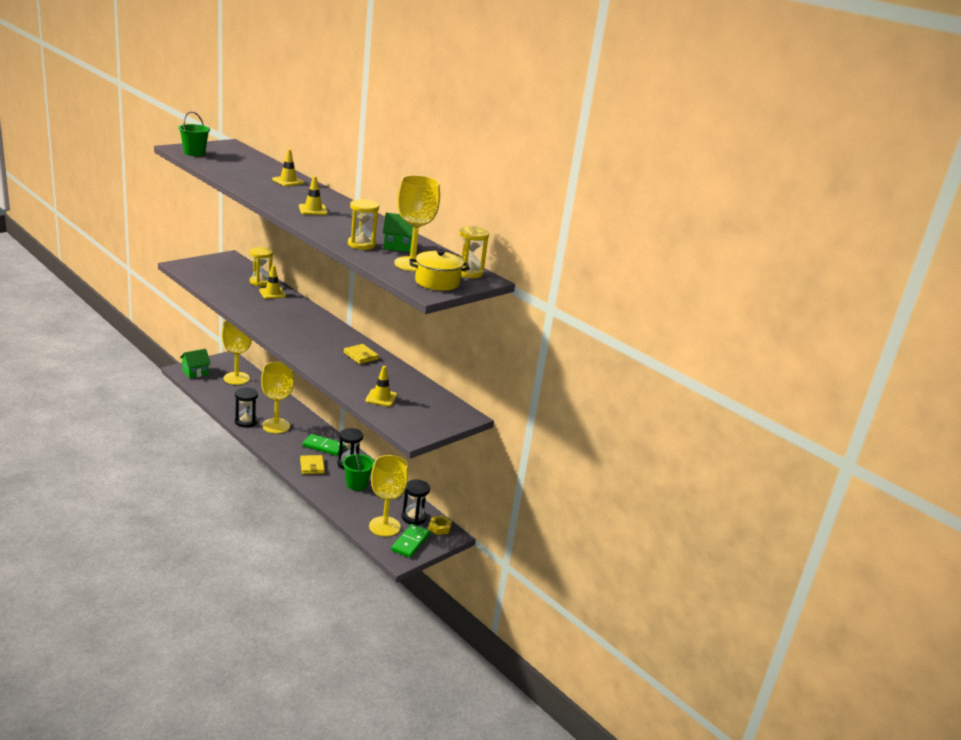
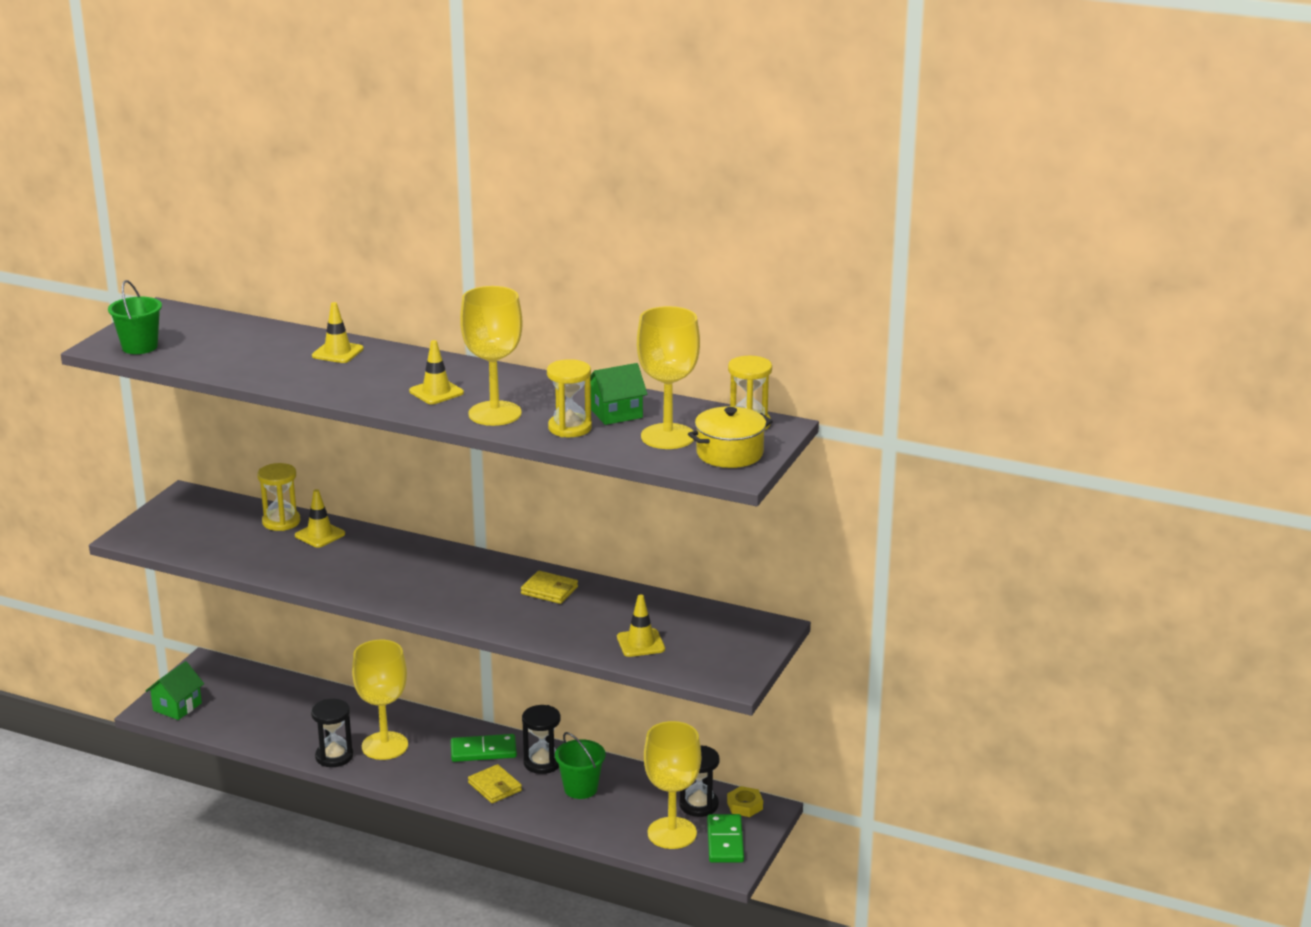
camera: 20 degrees left, 0 degrees up
yellow goblet [222,320,252,385] -> yellow goblet moved to [460,286,523,426]

